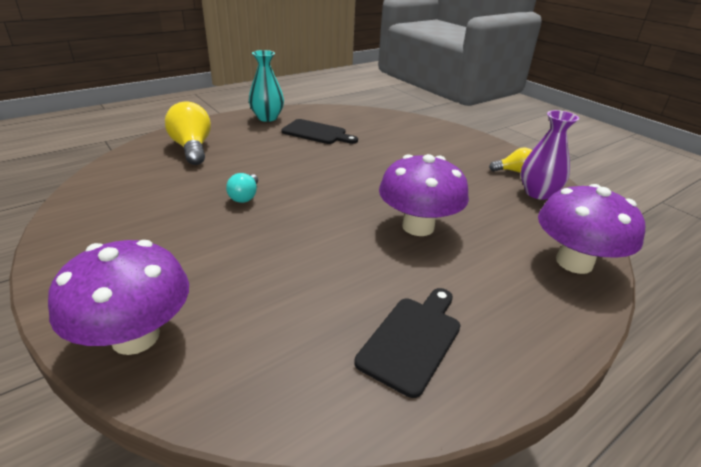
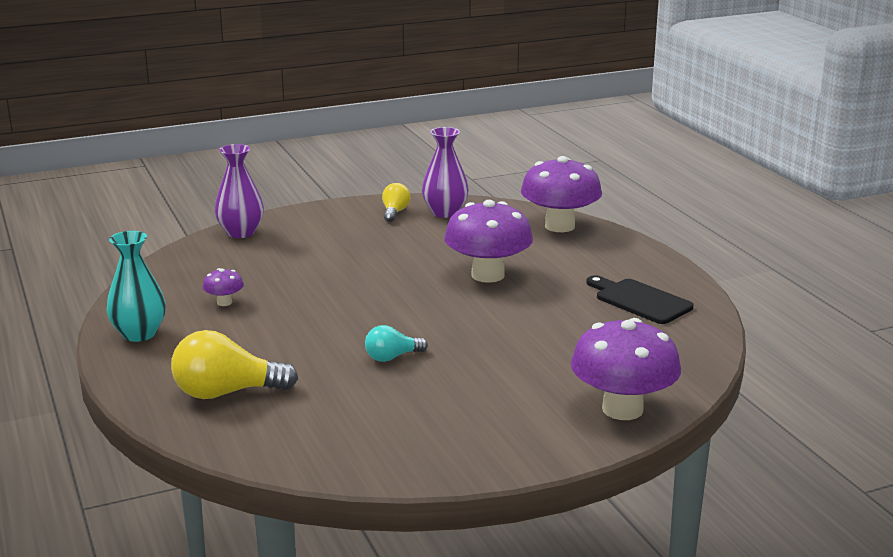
camera: 75 degrees left, 10 degrees down
turquoise light bulb [226,173,258,203] -> turquoise light bulb turned 135 degrees clockwise [365,325,428,362]
black cutting board [281,119,358,144] -> purple mushroom [202,268,244,306]
none -> purple vase [215,144,264,238]

